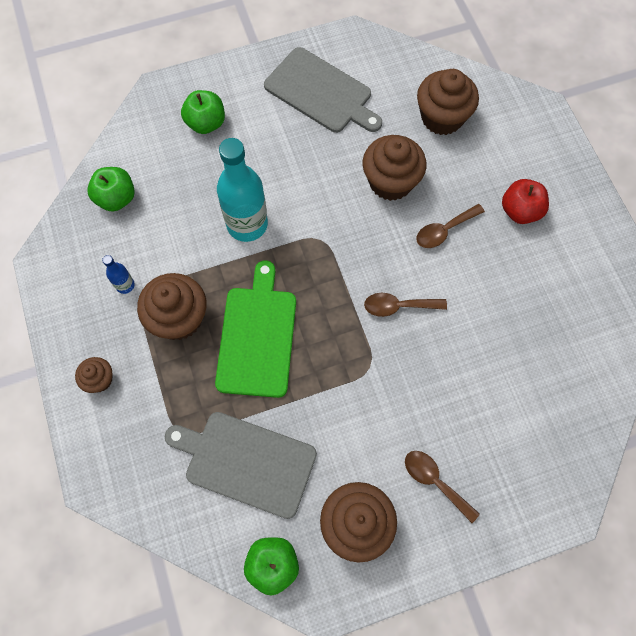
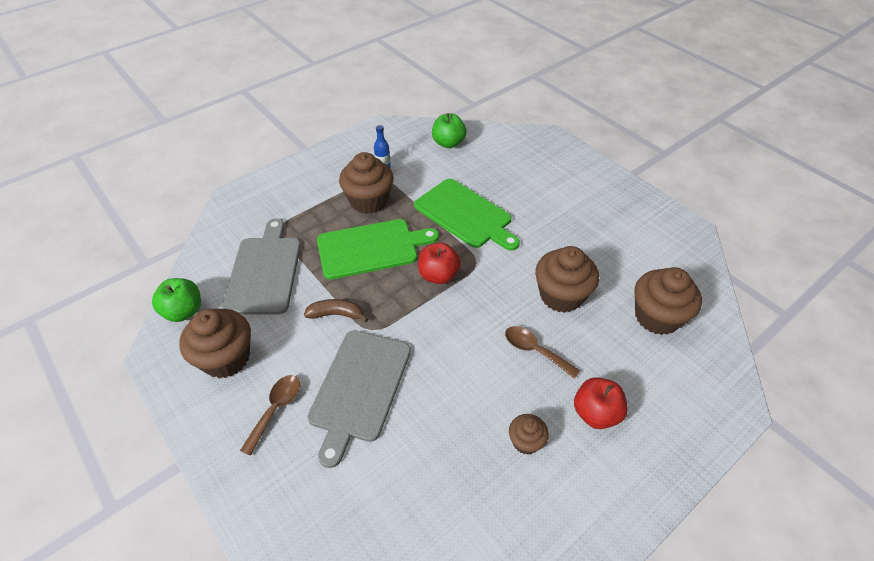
camera: 70 degrees right, 20 degrees down
brown cupcake [75,357,112,393] -> brown cupcake moved to [509,414,549,455]
green apple [181,90,225,134] -> none
turquoise bottle [217,138,268,242] -> green cutting board [414,179,520,251]
grey cutting board [264,47,382,133] -> grey cutting board moved to [308,330,411,468]
brown spoon [364,293,447,317] -> none
none -> brown banana [304,299,368,322]
none -> red apple [418,242,461,284]

